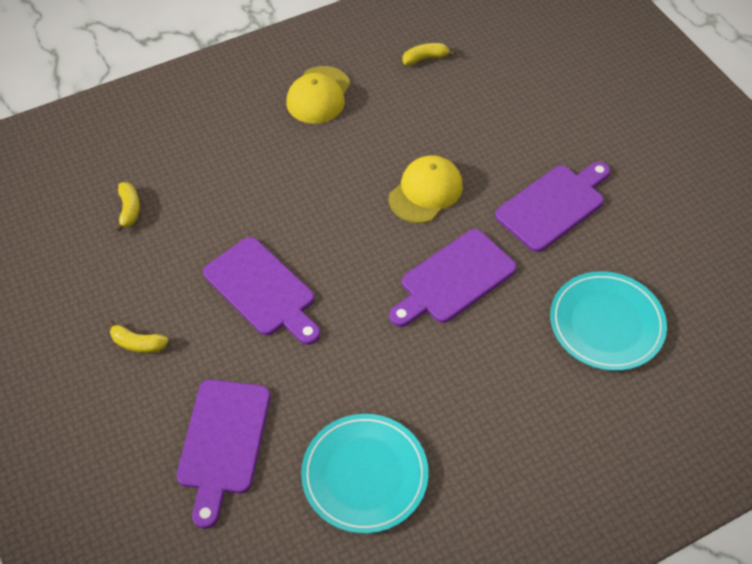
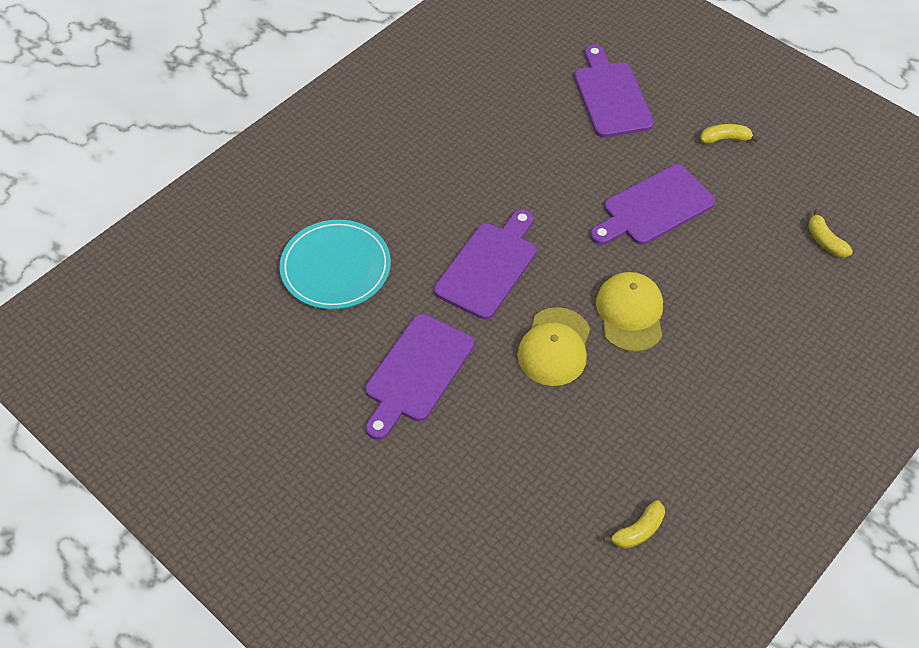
camera: 160 degrees right, 0 degrees up
purple cutting board [203,237,320,345] -> purple cutting board turned 60 degrees counterclockwise [590,164,715,245]
yellow cap [286,66,351,124] -> yellow cap moved to [596,272,663,352]
turquoise plate [301,414,428,534] -> none

